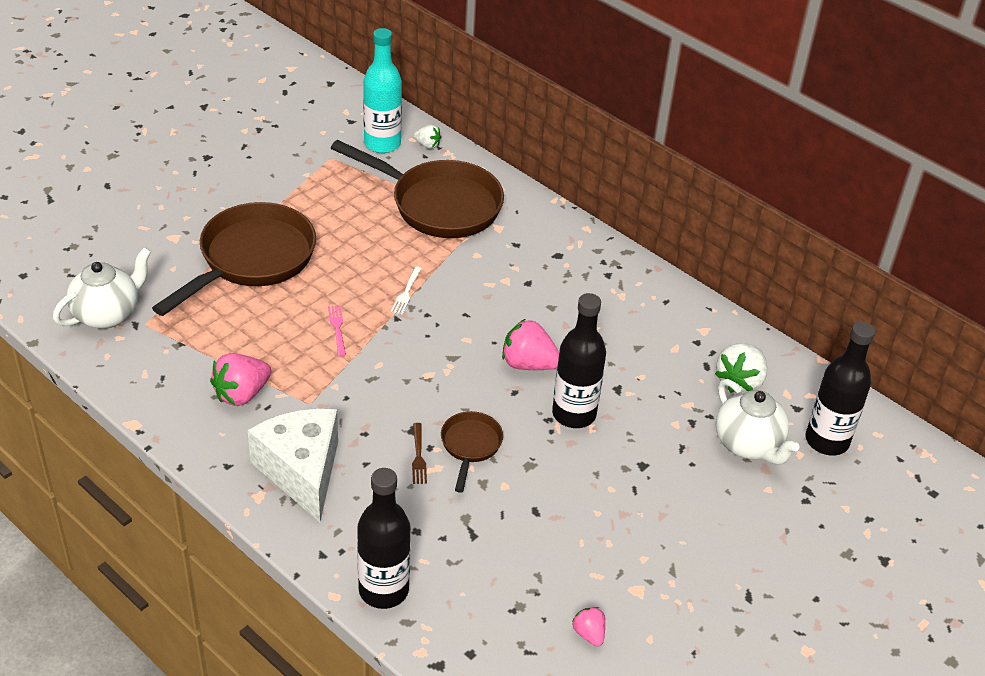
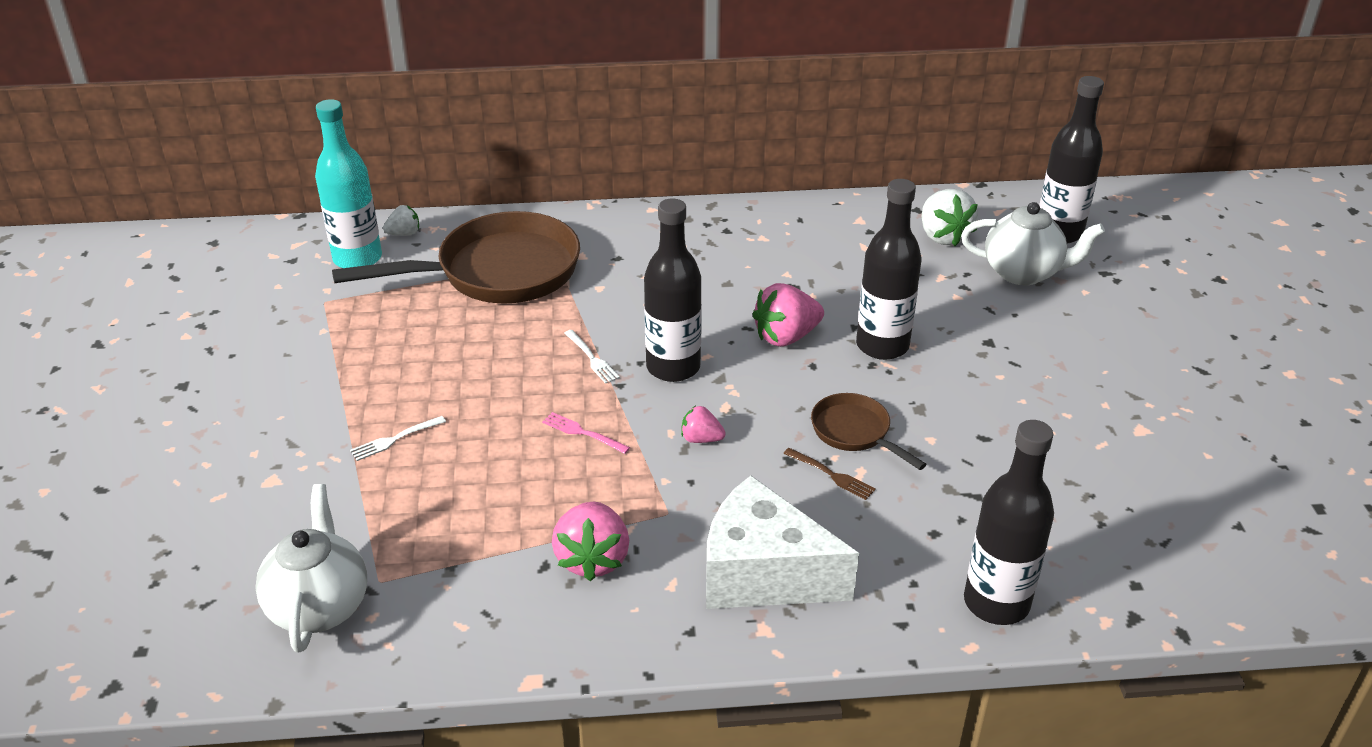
camera: 45 degrees left, 5 degrees down
brown pan [152,202,316,316] -> white fork [350,416,446,461]
pink strawberry [572,607,605,647] -> pink strawberry moved to [681,406,726,443]
none -> black bottle [644,198,702,382]

